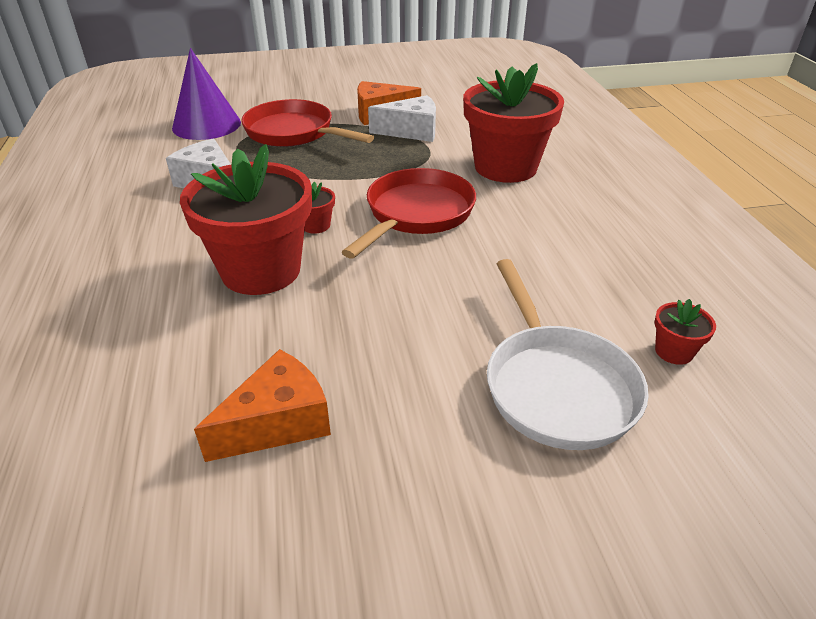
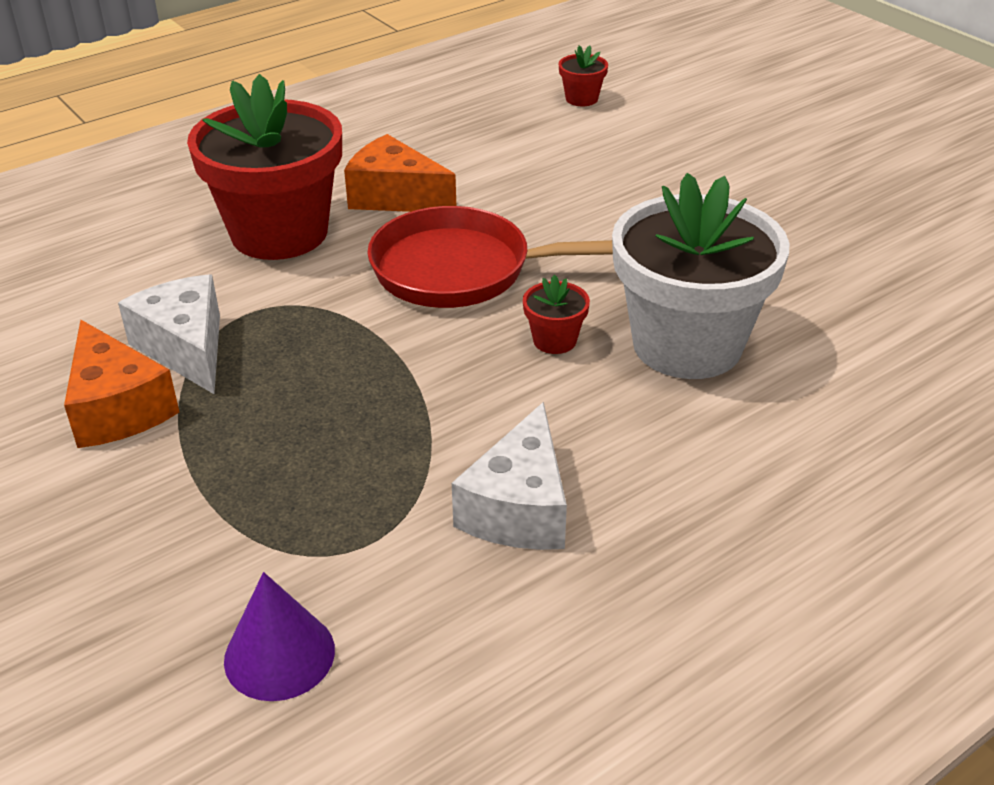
camera: 115 degrees left, 0 degrees up
purple cone [172,48,241,140] -> purple cone [224,572,335,701], size x0.63
red flower pot [180,144,312,295] -> white flower pot [612,173,790,379]
orange cheese [194,349,331,462] -> orange cheese moved to [344,134,456,212]
red pan [241,99,374,147] -> none
white pan [487,259,649,450] -> none

